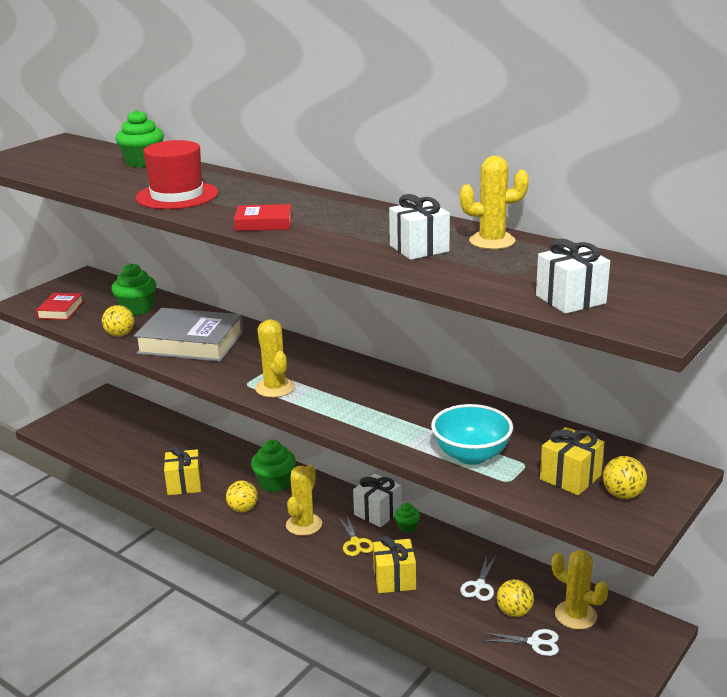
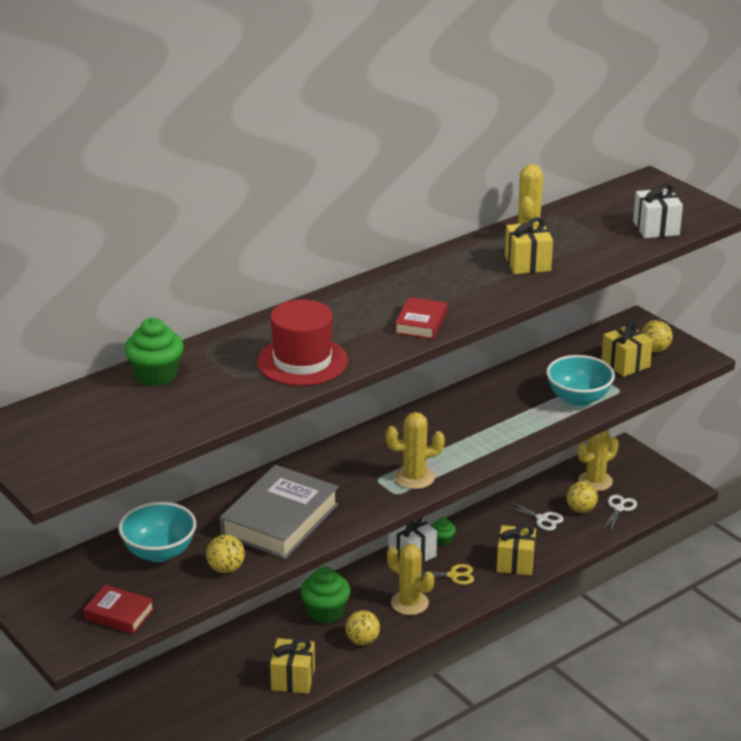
camera: 75 degrees left, 5 degrees up
green cupcake [111,263,157,316] -> turquoise bowl [118,502,196,562]
white gift [389,194,450,260] -> yellow gift [505,217,553,274]

